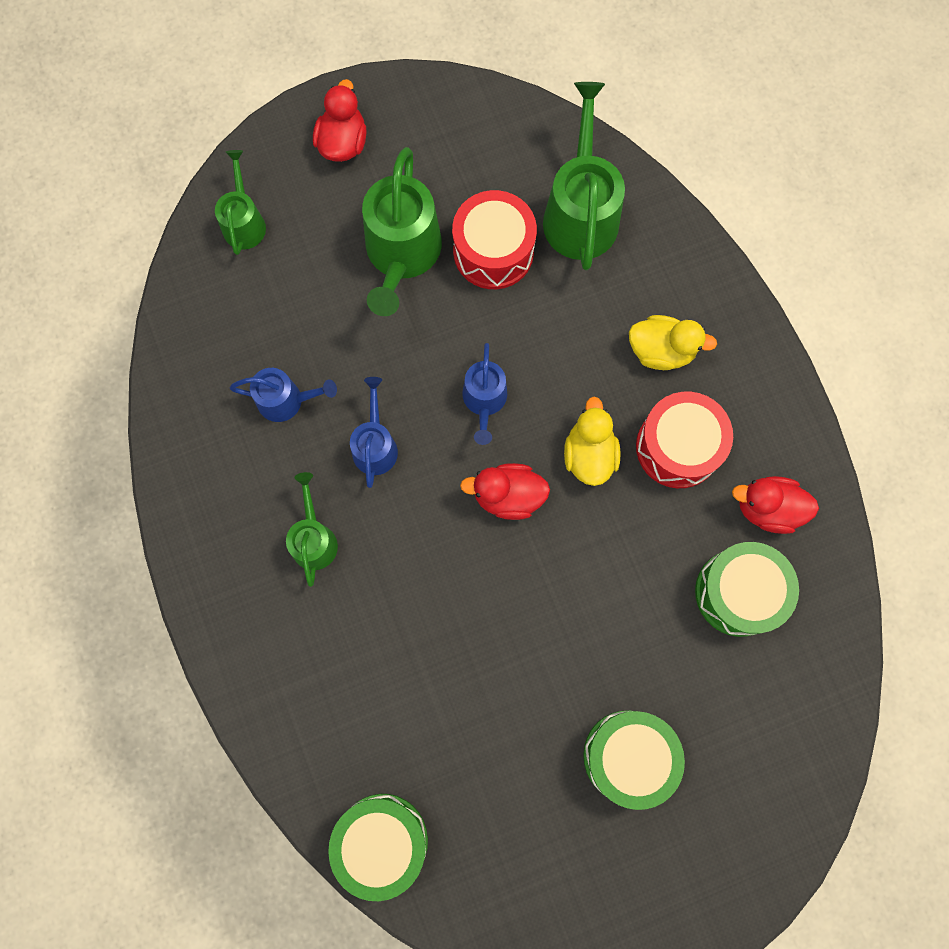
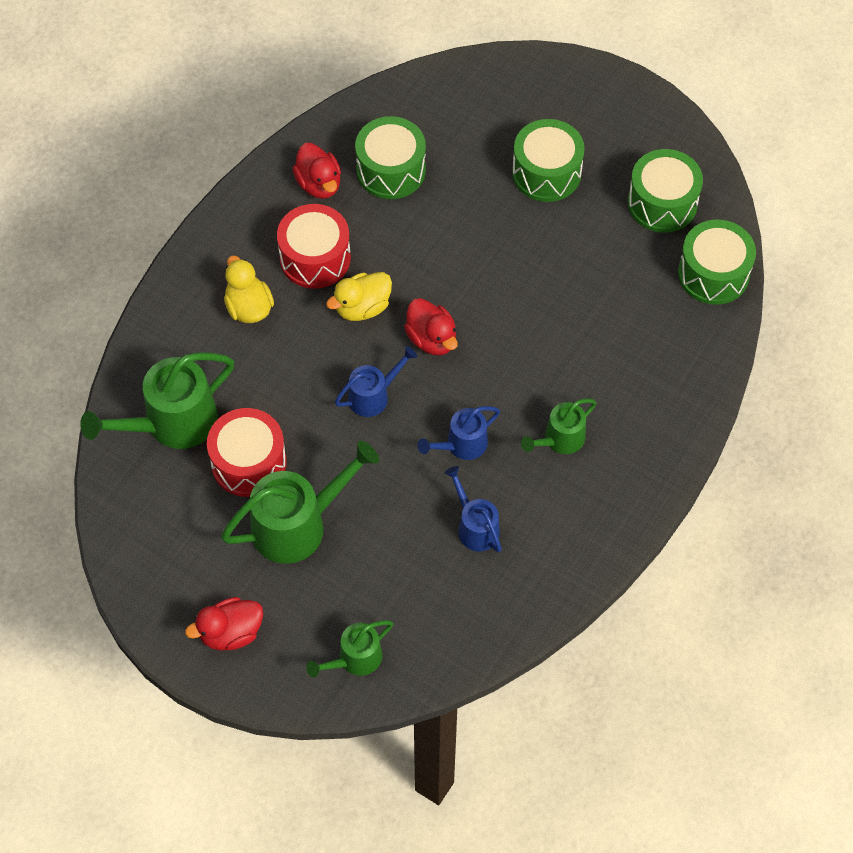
camera: 125 degrees left, 15 degrees down
none -> green drum [628,149,703,232]

